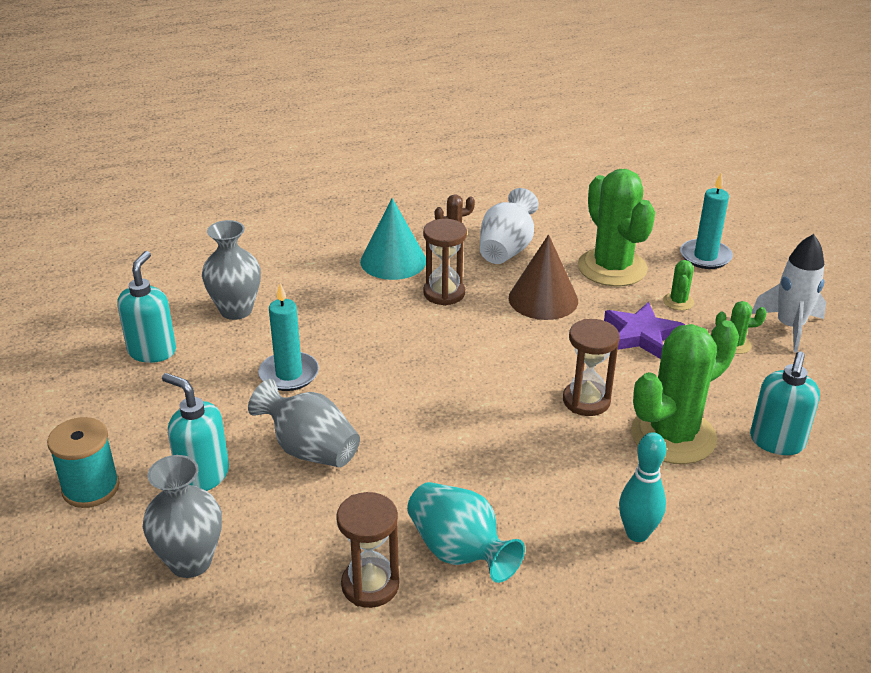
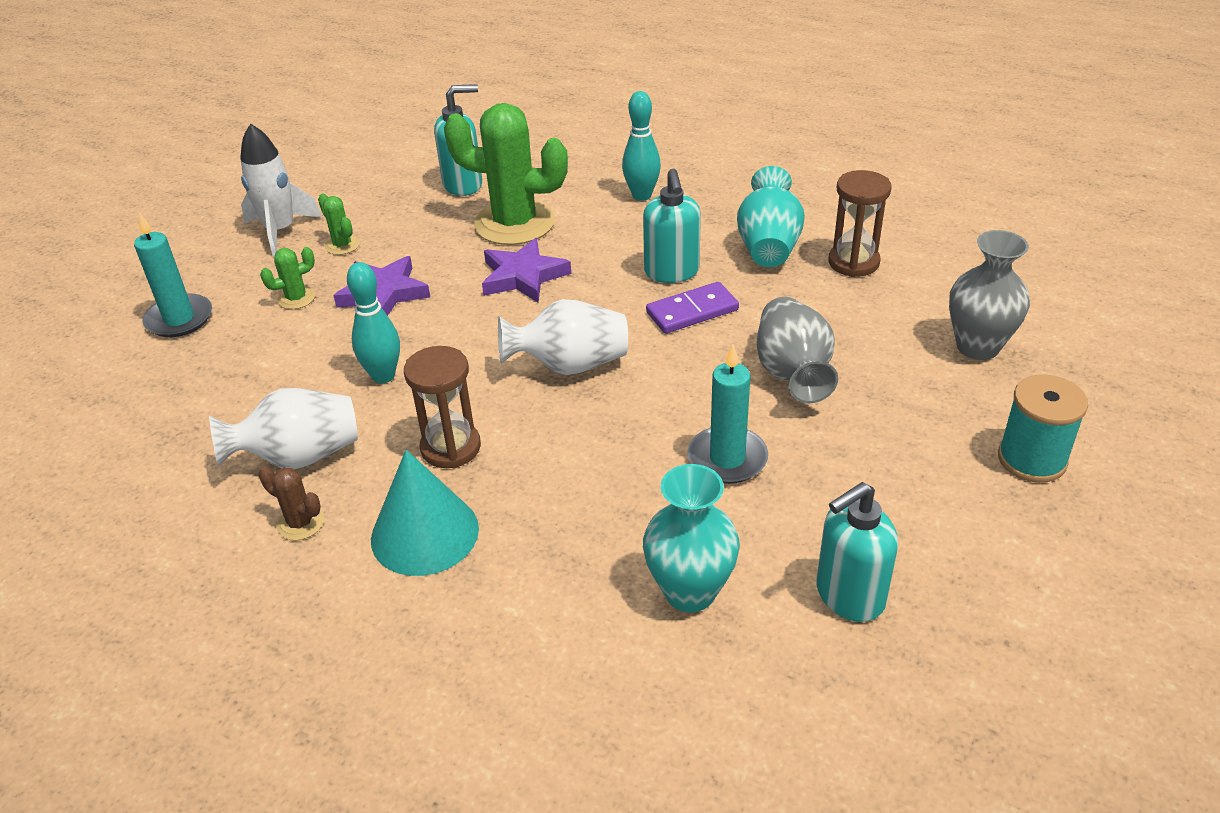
camera: 130 degrees left, 5 degrees up
turquoise soap dispenser [162,373,229,491] -> turquoise soap dispenser moved to [643,169,701,283]
grey vase [202,220,261,320] -> turquoise vase [643,464,740,612]
brown cone [509,234,578,320] -> turquoise bowling pin [347,262,400,383]
brown hourglass [563,319,620,416] -> purple star [482,238,571,302]
green cactus [578,169,655,286] -> none
none -> white vase [498,299,628,375]
none -> purple domino [646,282,739,333]

